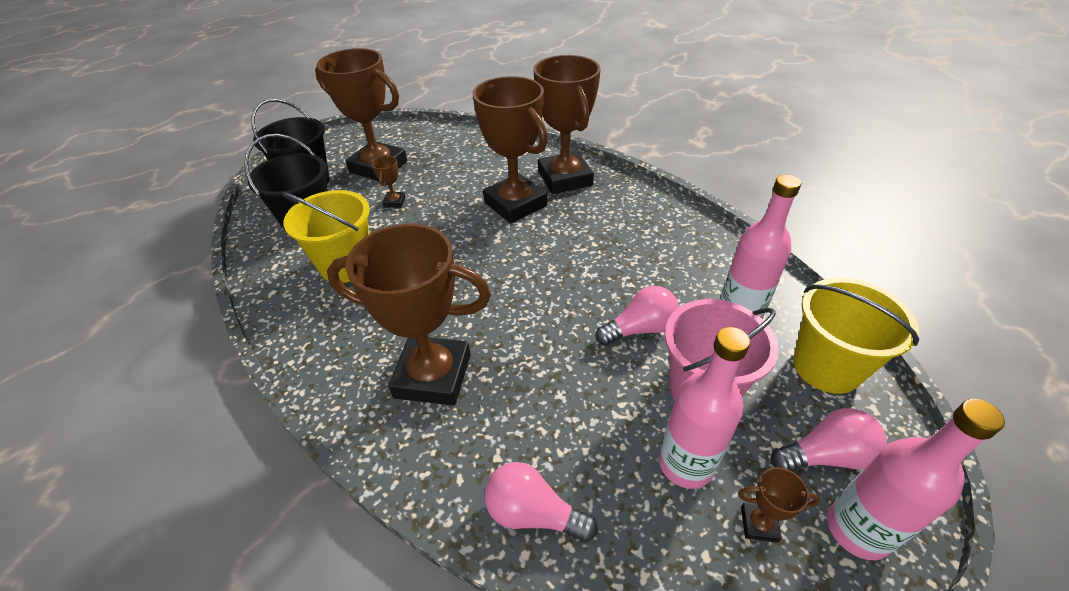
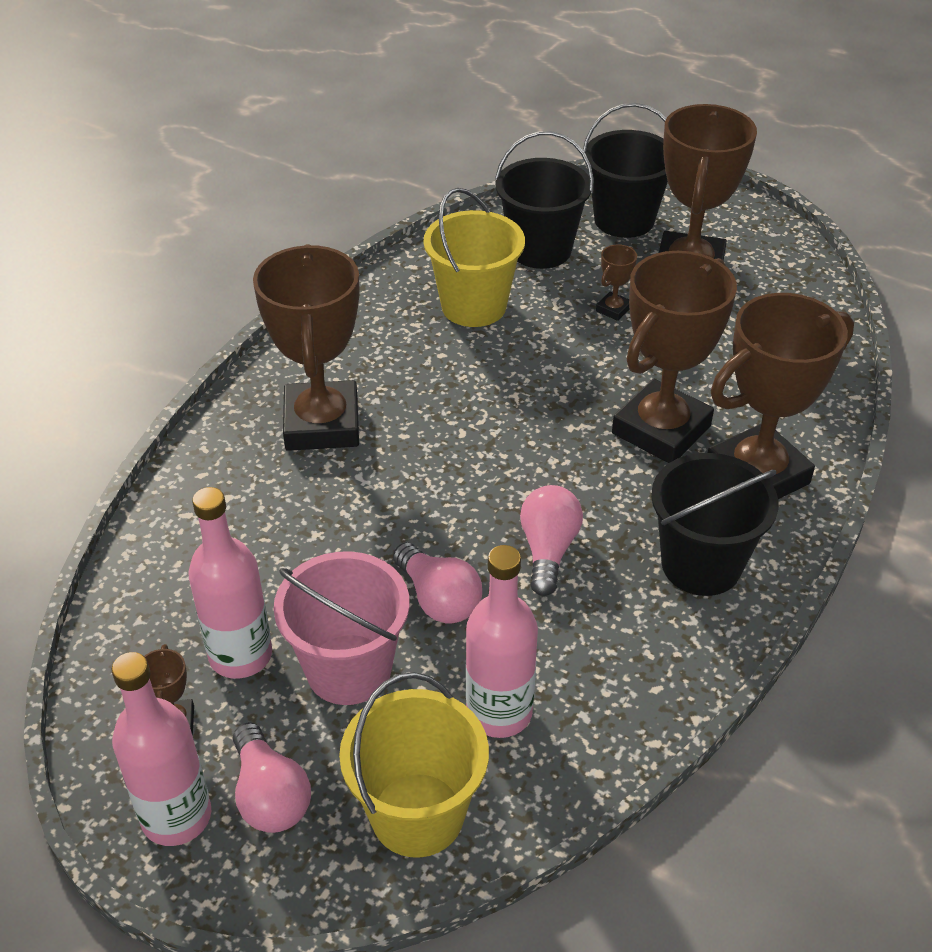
camera: 75 degrees right, 0 degrees up
brown trophy [371,155,406,208] -> brown trophy turned 45 degrees counterclockwise [596,244,637,321]
pink light bulb [485,462,597,542] -> pink light bulb moved to [520,485,583,596]
none -> black bucket [651,453,778,596]

